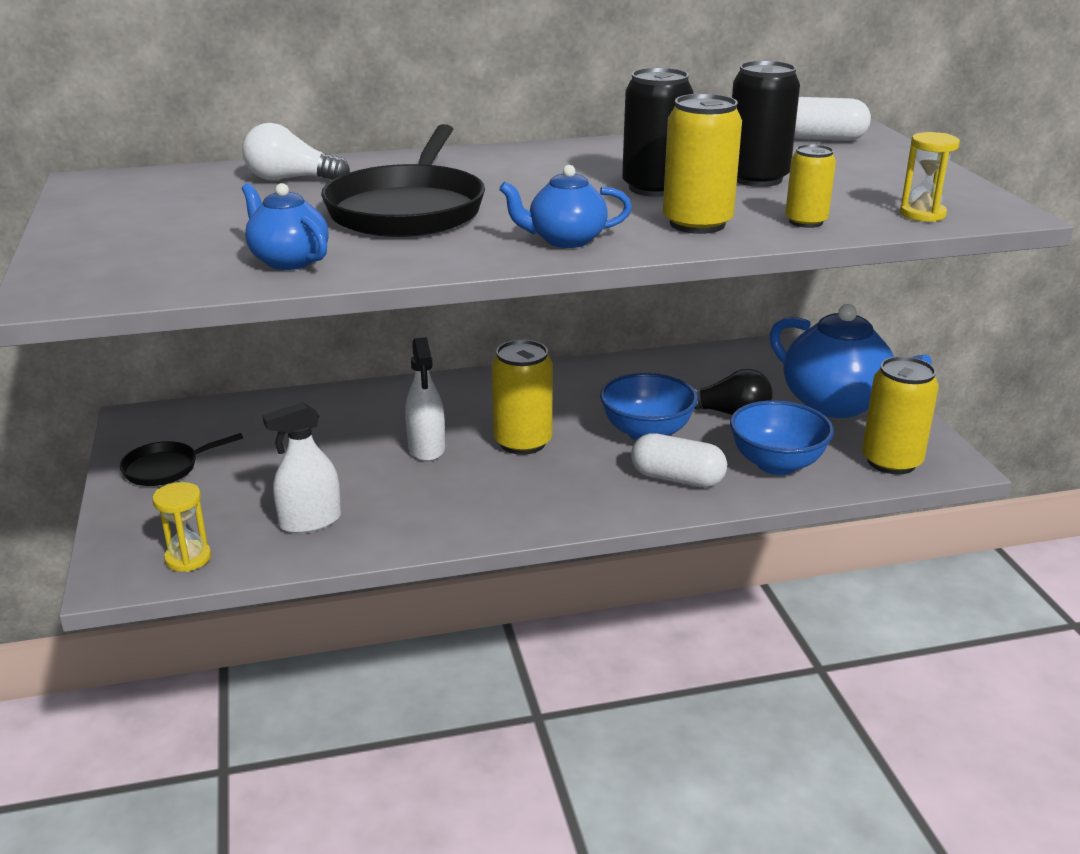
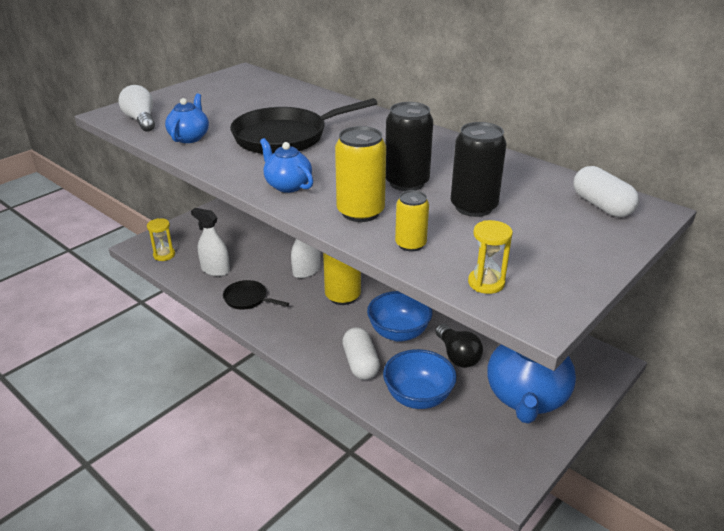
camera: 55 degrees right, 5 degrees up
black pan [120,433,243,486] -> black pan moved to [223,280,289,310]
white light bulb [242,123,350,180] -> white light bulb moved to [118,85,155,132]
yellow can [862,356,939,474] -> none

